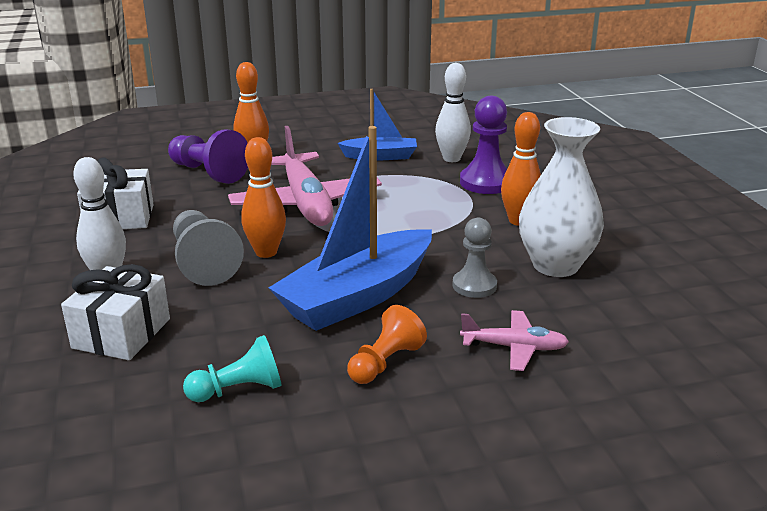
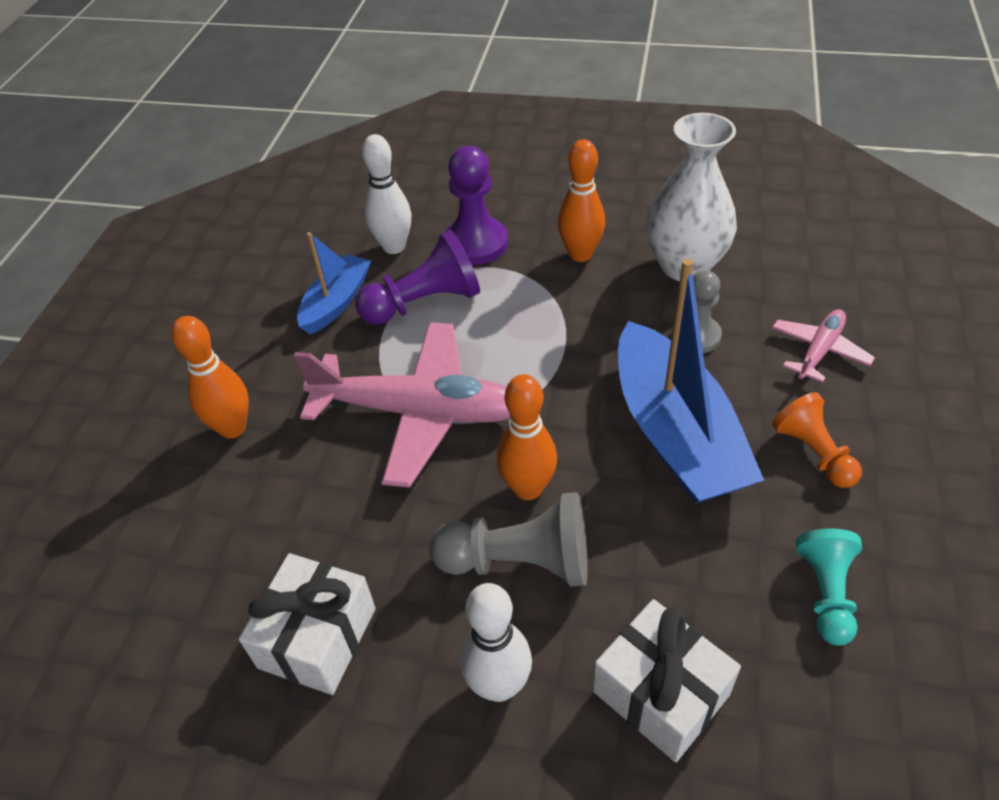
camera: 60 degrees left, 20 degrees up
purple pawn [168,130,248,184] -> purple pawn moved to [355,230,480,325]

